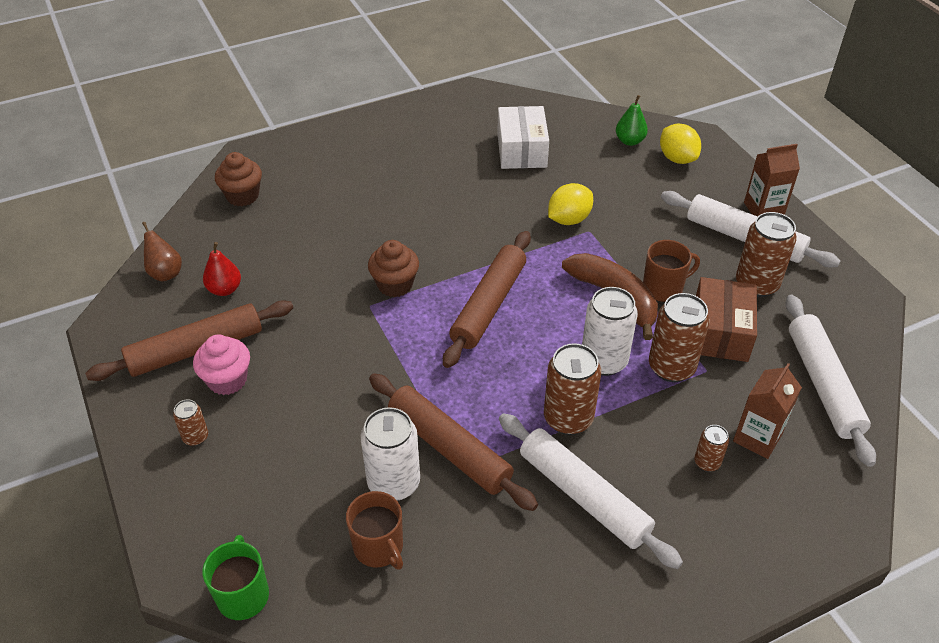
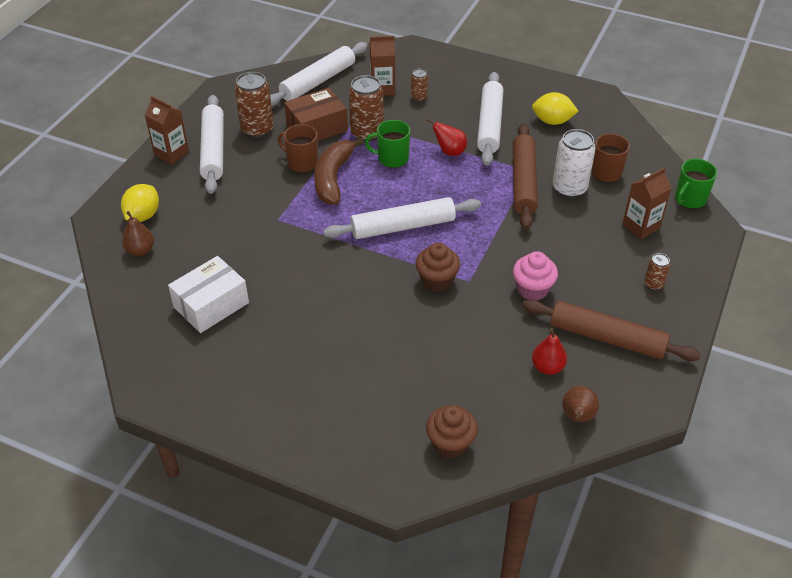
camera: 130 degrees left, 0 degrees up
pink cupcake [193,334,250,395] -> pink cupcake moved to [513,251,558,300]
brown rolling pin [443,231,531,368] -> white rolling pin [323,197,481,239]
brown can [544,343,601,435] -> red pear [426,118,467,156]
yellow lemon [548,183,593,225] -> yellow lemon moved to [532,92,578,125]
white can [582,287,638,376] -> green mug [365,120,410,168]
green pear [616,95,648,146] -> brown pear [122,211,154,256]
none -> brown carton [622,168,671,239]

